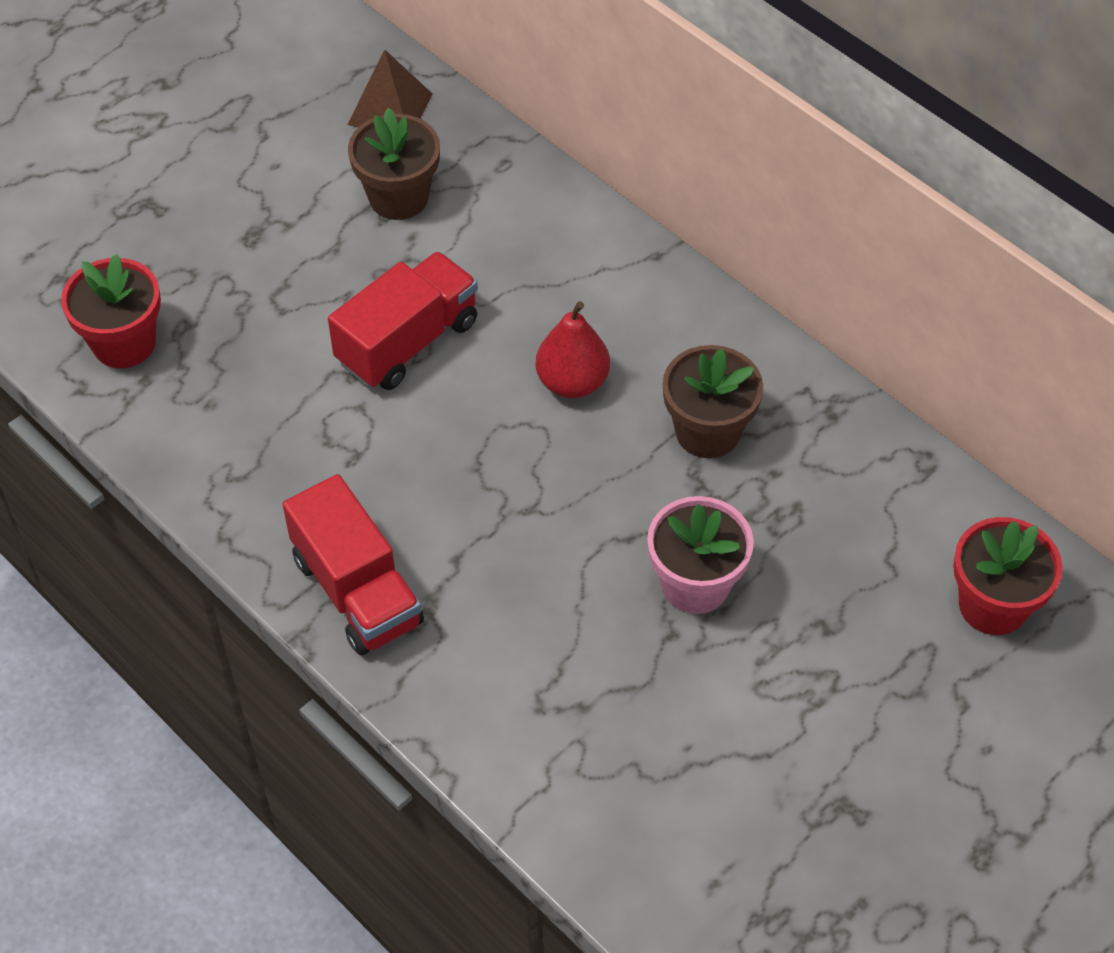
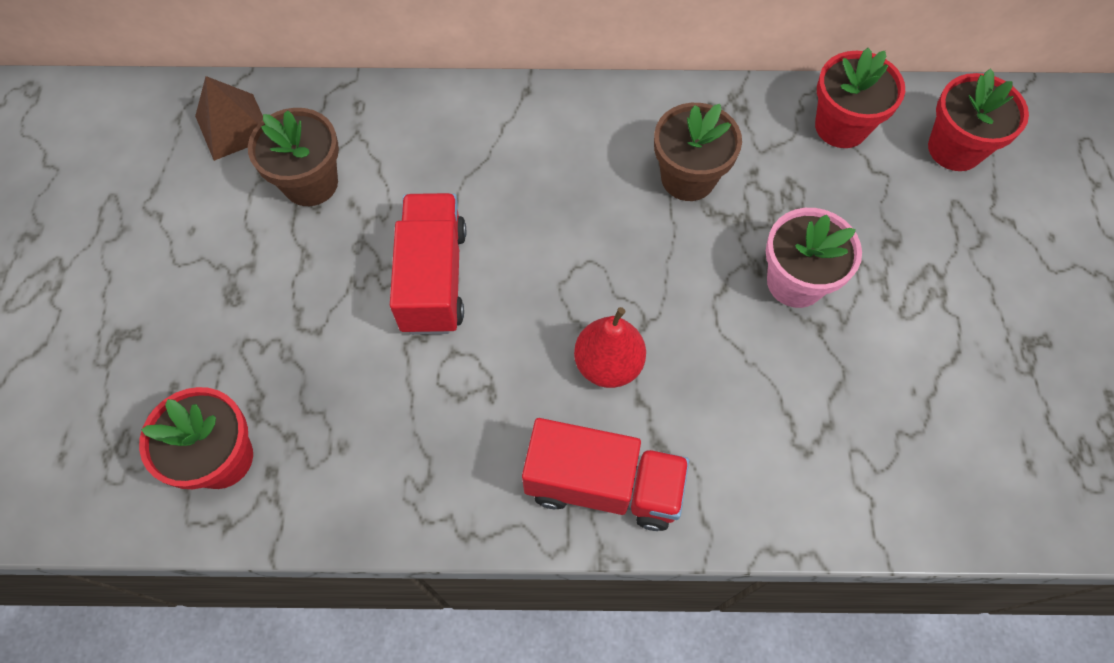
camera: 45 degrees left, 10 degrees up
red pear [536,301,610,398] -> red pear moved to [574,307,646,388]
none -> red flower pot [815,48,905,148]

